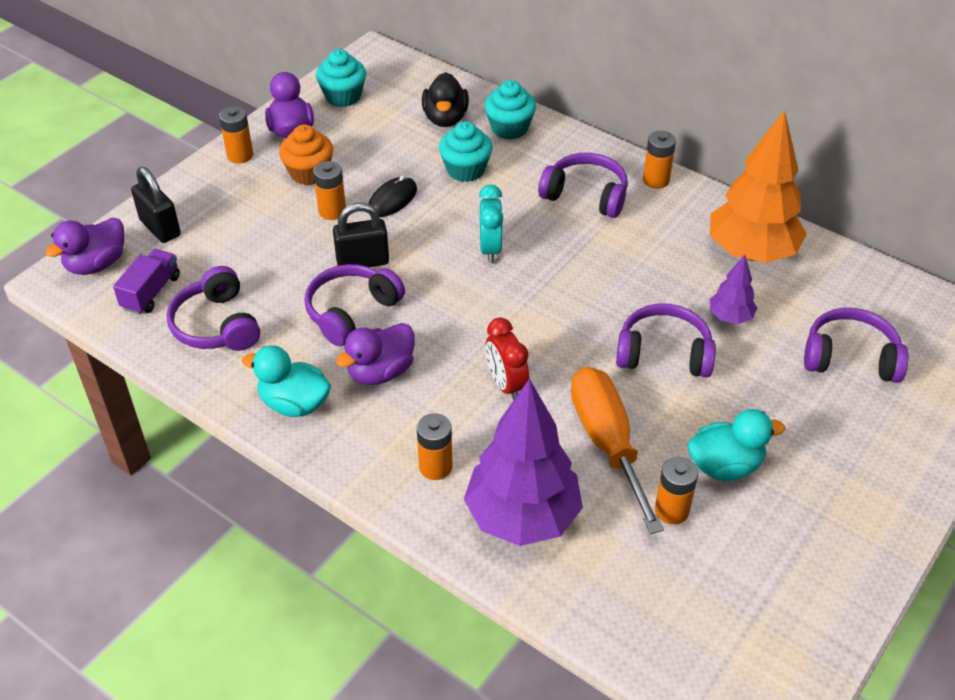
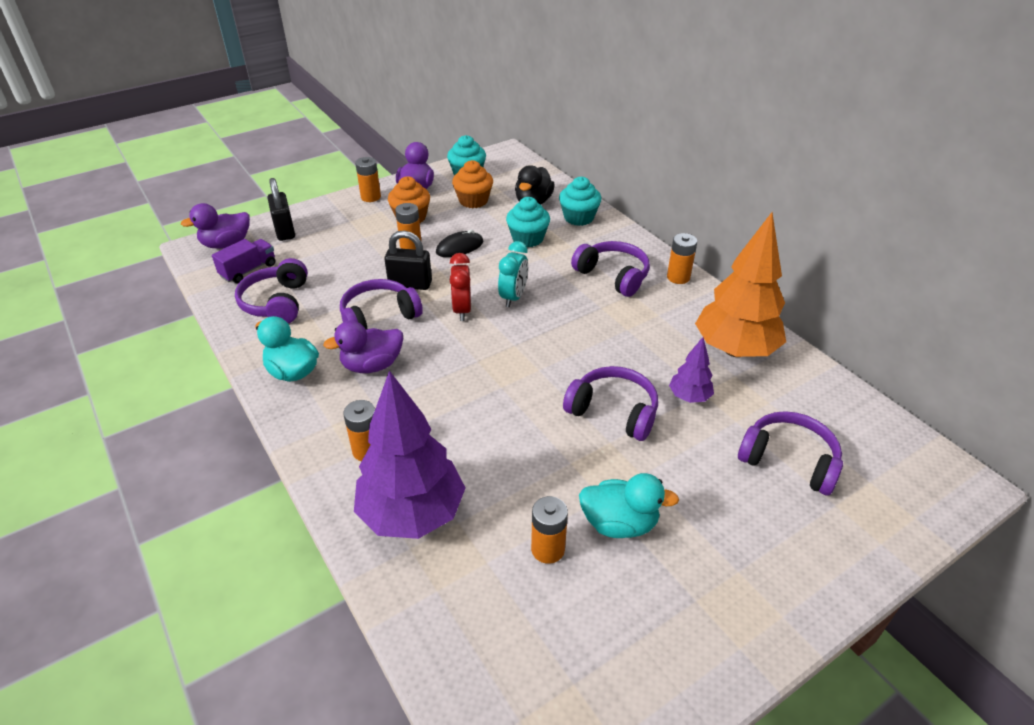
camera: 20 degrees right, 5 degrees down
red clock [485,318,529,400] -> red clock moved to [450,253,471,321]
orange screwdriver [571,367,664,534] -> none
none -> orange cupcake [452,160,493,208]

